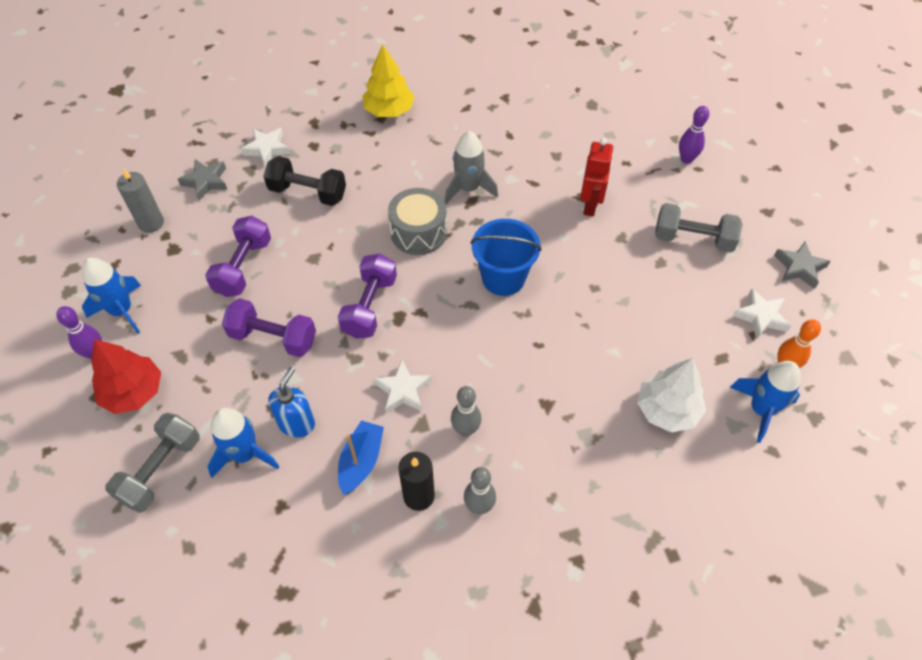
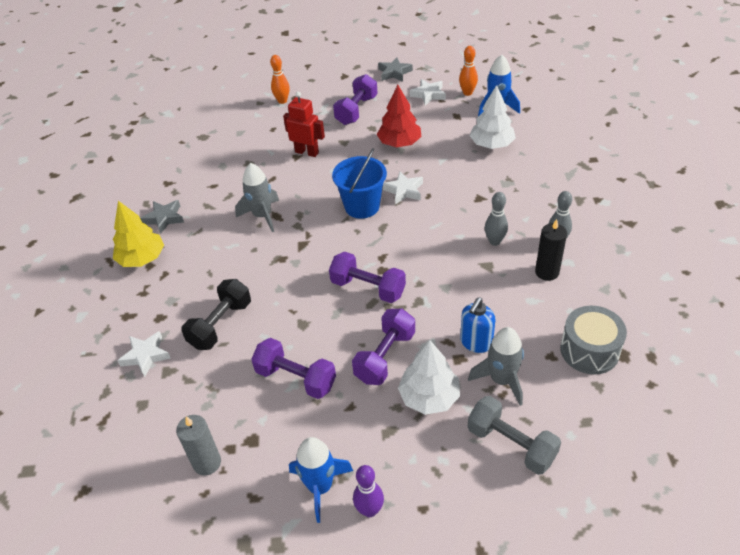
camera: 75 degrees left, 10 degrees down
red tree [91,339,161,414] -> red tree moved to [377,85,422,147]
grey star [178,159,227,200] -> grey star moved to [140,200,184,234]
blue rocket [207,408,279,478] -> grey rocket [468,327,524,406]
blue soap dispenser [268,367,315,438] -> blue soap dispenser turned 90 degrees counterclockwise [460,297,495,353]
blue boat [338,420,384,495] -> none
white star [374,360,431,413] -> white star moved to [383,171,423,205]
grey drum [388,188,447,255] -> grey drum moved to [560,306,627,374]
grey dumbbell [655,203,743,253] -> purple dumbbell [333,74,378,125]
purple bowling pin [679,106,709,164] -> orange bowling pin [270,55,290,104]
none -> white tree [398,340,460,415]

